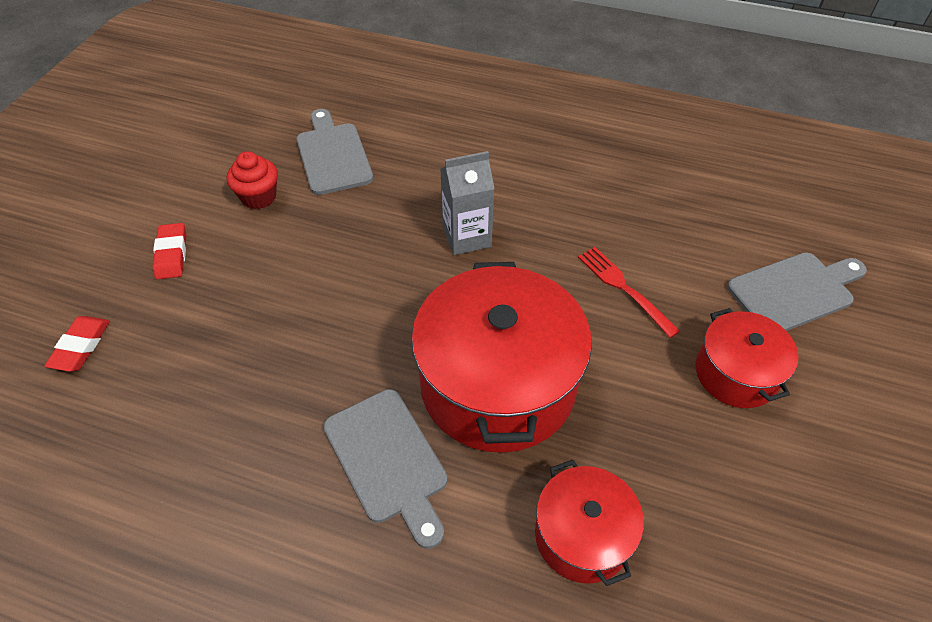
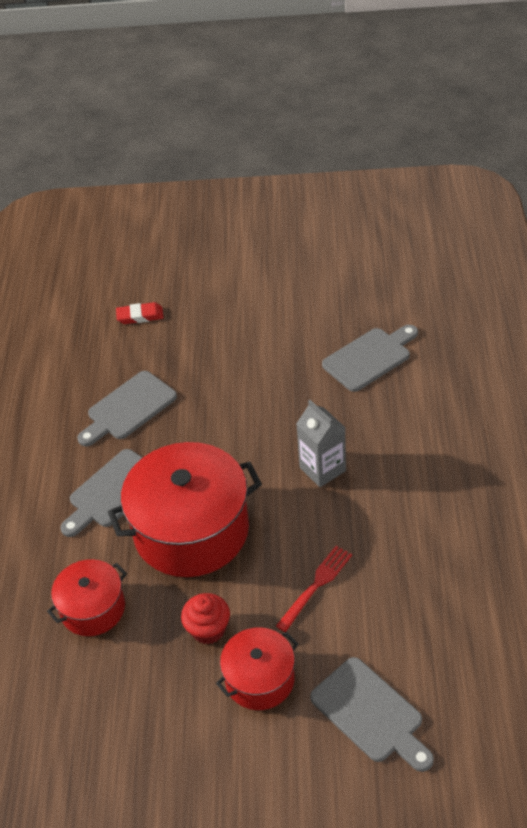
camera: 75 degrees right, 5 degrees down
red eraser [152,223,187,279] -> none
red cupcake [227,151,278,209] -> red cupcake moved to [181,593,230,644]
none -> grey cutting board [77,371,177,446]

